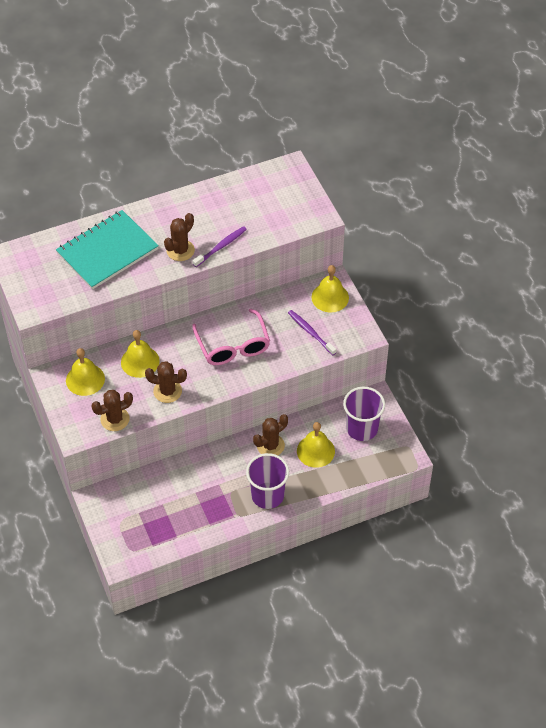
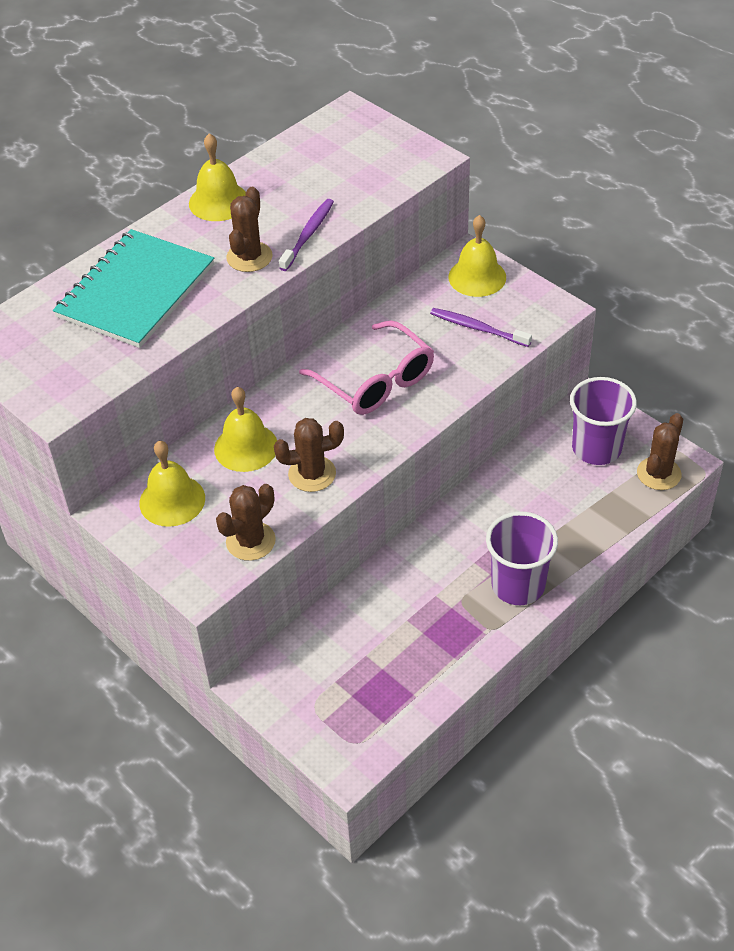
camera: 20 degrees left, 5 degrees down
brown cactus [253,414,288,455] -> brown cactus moved to [637,413,683,490]
yellow bell [297,422,335,468] -> yellow bell moved to [189,133,246,221]

